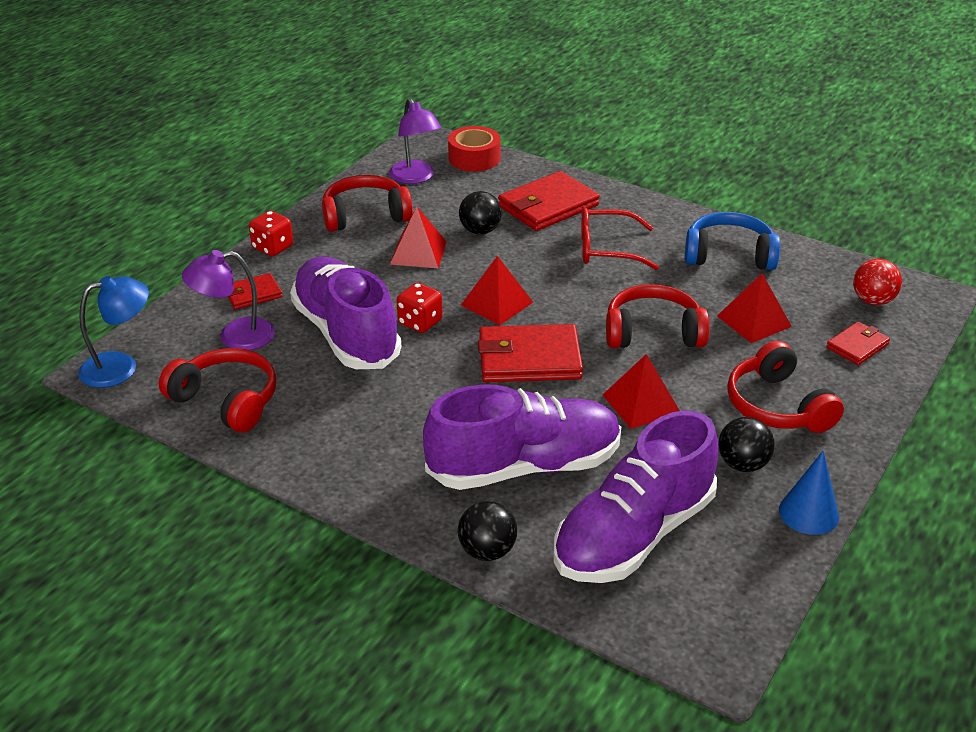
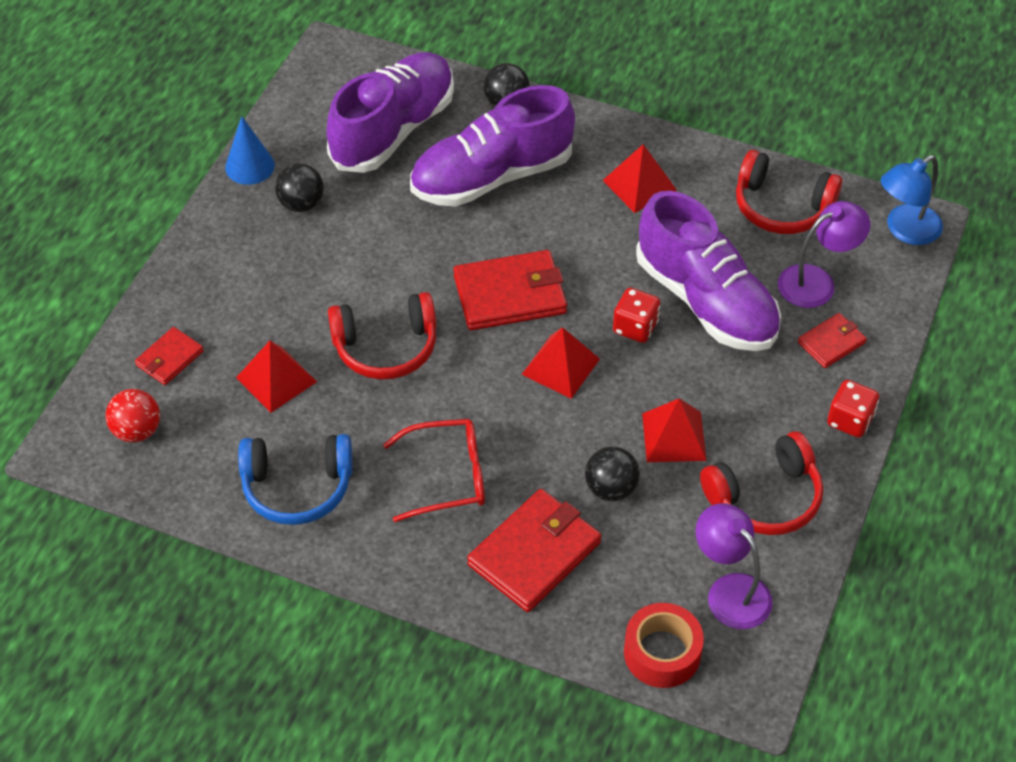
camera: 170 degrees right, 15 degrees up
red pyramid [603,354,680,429] -> red pyramid moved to [602,144,677,213]
red headphones [727,341,844,433] -> none

